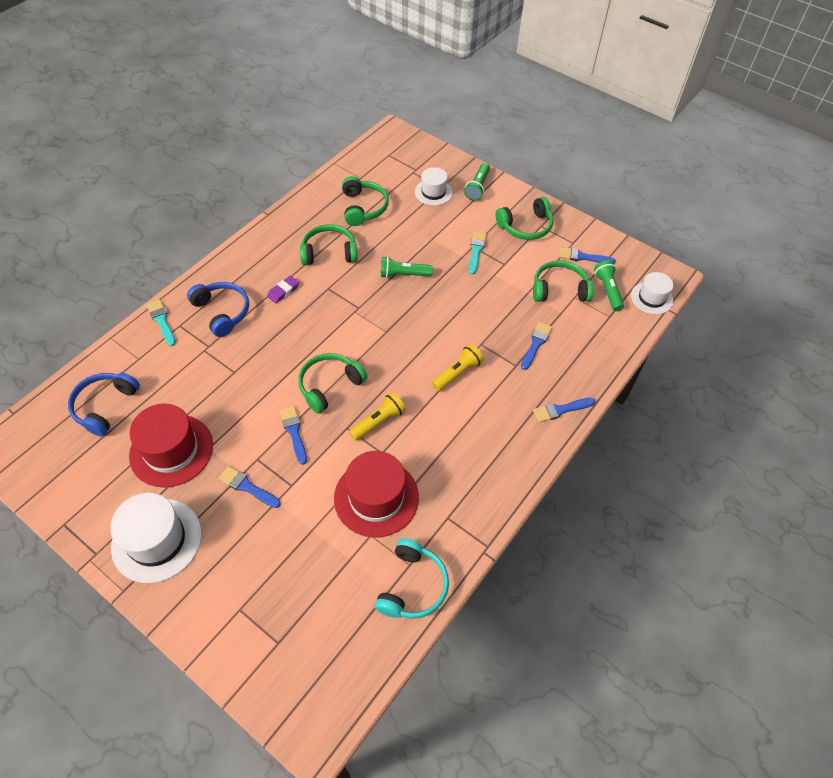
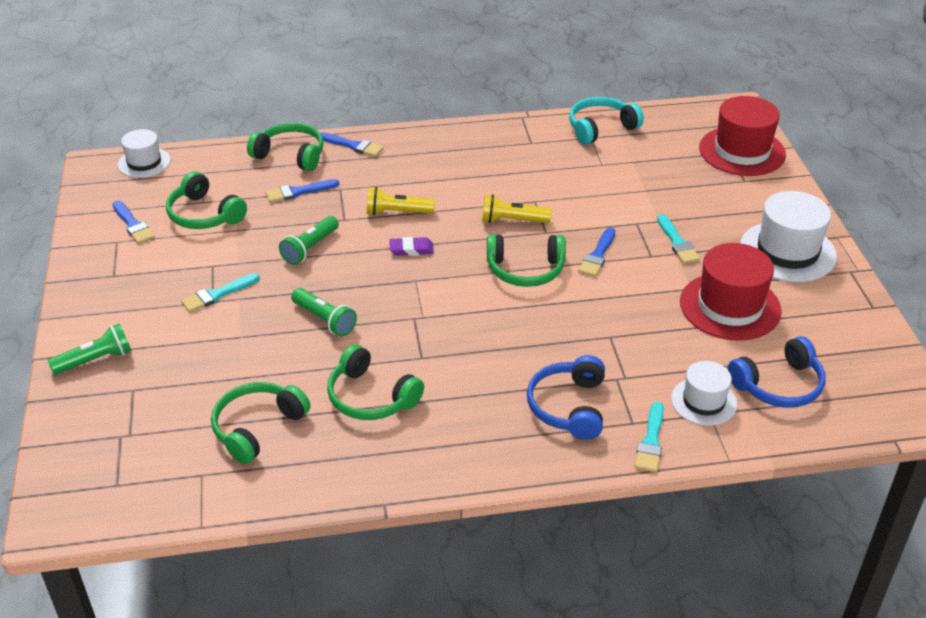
camera: 135 degrees left, 15 degrees down
blue brush [219,466,281,508] -> turquoise brush [657,214,700,264]
purple eraser [267,275,299,304] -> purple eraser moved to [389,237,434,256]
red hat [334,451,419,538] -> red hat moved to [699,96,786,176]
white hat [415,167,453,206] -> white hat moved to [671,361,737,426]
green headphones [496,197,554,240] -> green headphones moved to [247,123,324,171]
green flashlight [594,260,624,311] -> green flashlight moved to [279,216,339,265]

